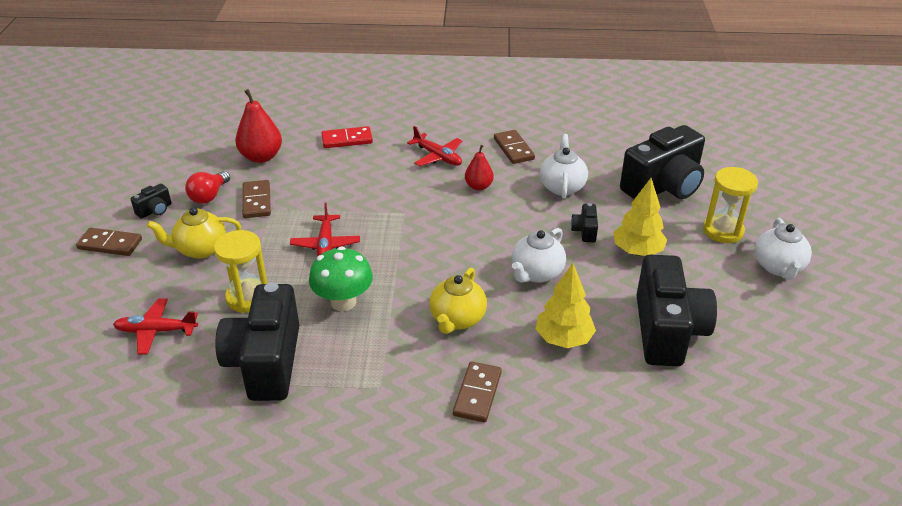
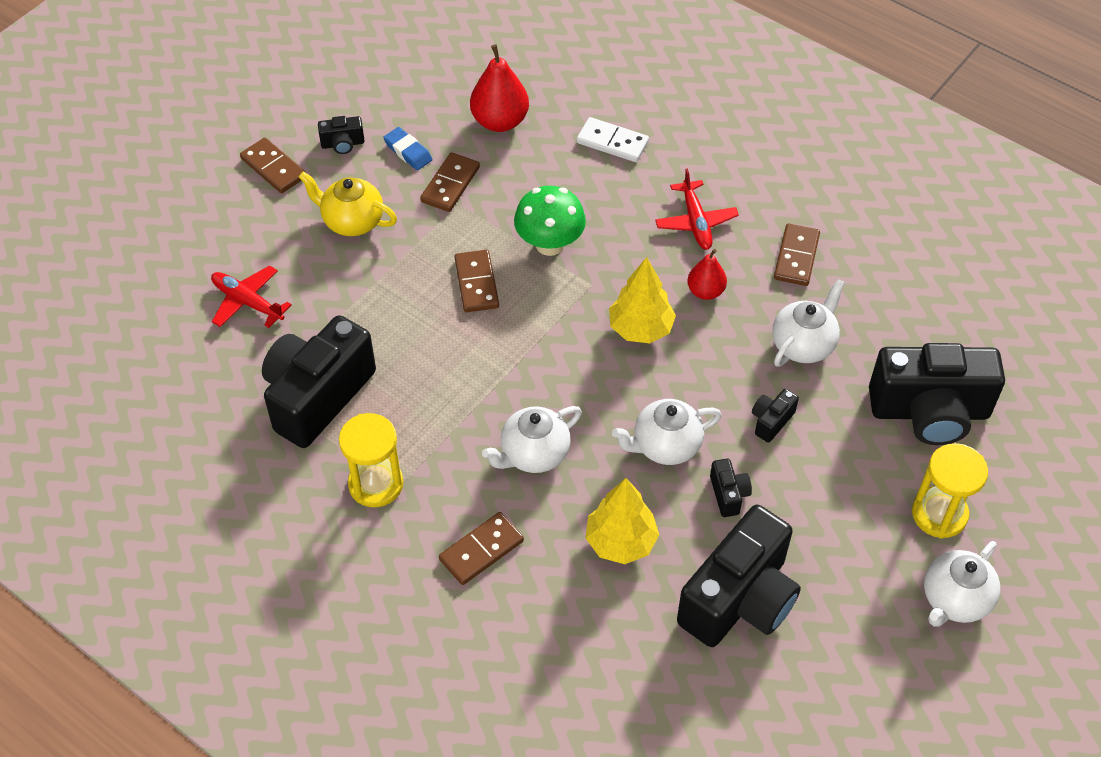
camera: 35 degrees right, 15 degrees up
red light bulb [185,171,230,204] -> blue eraser [383,127,433,170]
yellow hourglass [214,230,267,313] -> yellow hourglass moved to [339,413,404,507]
red plane [290,203,360,257] -> brown domino [454,250,499,312]
green mushroom [309,246,373,311] -> green mushroom moved to [514,186,586,256]
red domino [322,126,373,148] -> white domino [577,117,649,162]
yellow teapot [429,268,487,334] -> white teapot [482,406,582,473]
yellow tree [613,178,667,256] -> yellow tree moved to [609,257,676,343]
none -> black camera [710,459,752,517]

